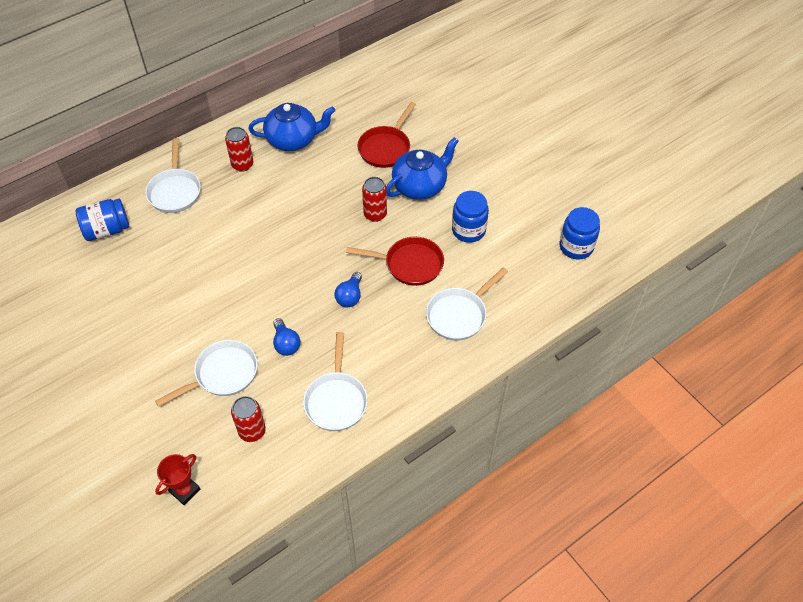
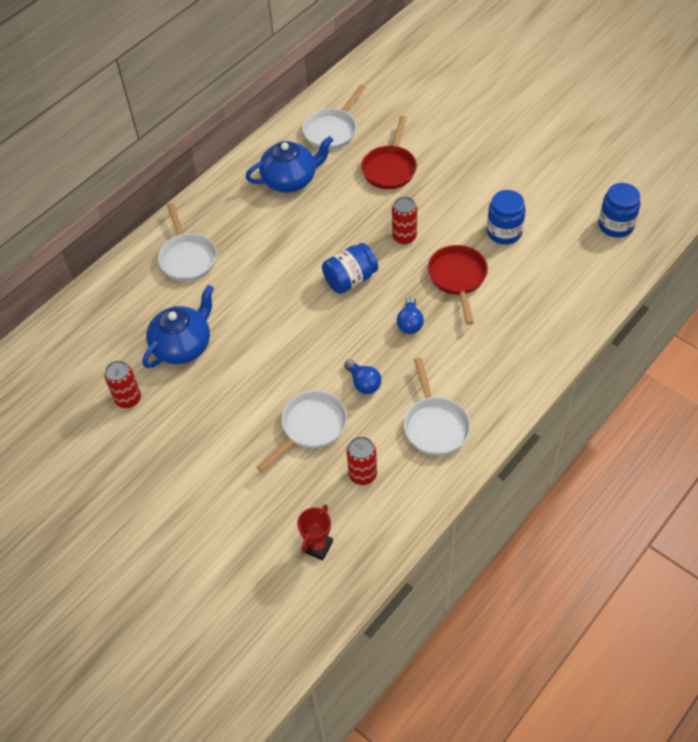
camera: 10 degrees left, 0 degrees up
blue jar [76,199,129,241] -> blue jar moved to [322,243,378,294]
red can [225,127,253,172] -> red can moved to [104,360,141,408]
red pan [346,237,444,286] -> red pan turned 90 degrees counterclockwise [427,245,488,325]
blue teapot [386,137,459,200] -> blue teapot moved to [143,285,214,368]
white pan [426,268,508,341] -> white pan moved to [302,85,366,150]

